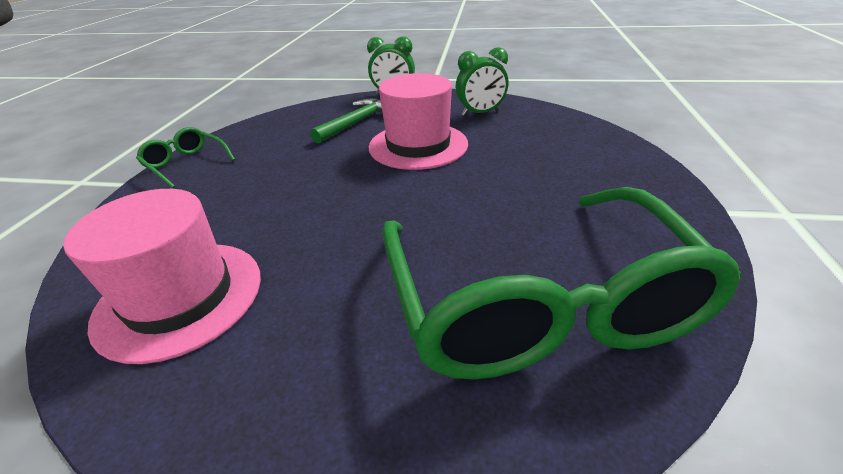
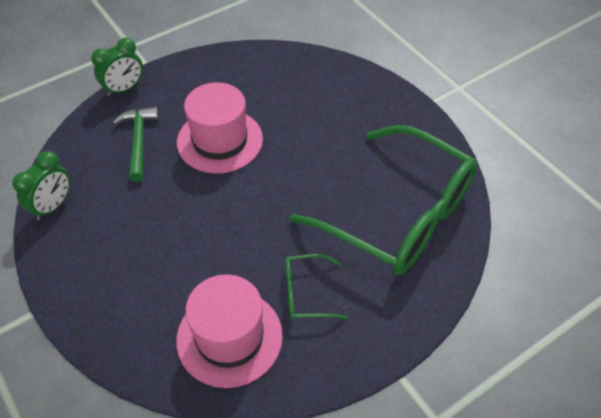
camera: 45 degrees left, 15 degrees up
green glasses [136,127,235,188] -> green glasses moved to [285,254,348,320]
green clock [456,47,508,116] -> green clock moved to [12,151,70,220]

